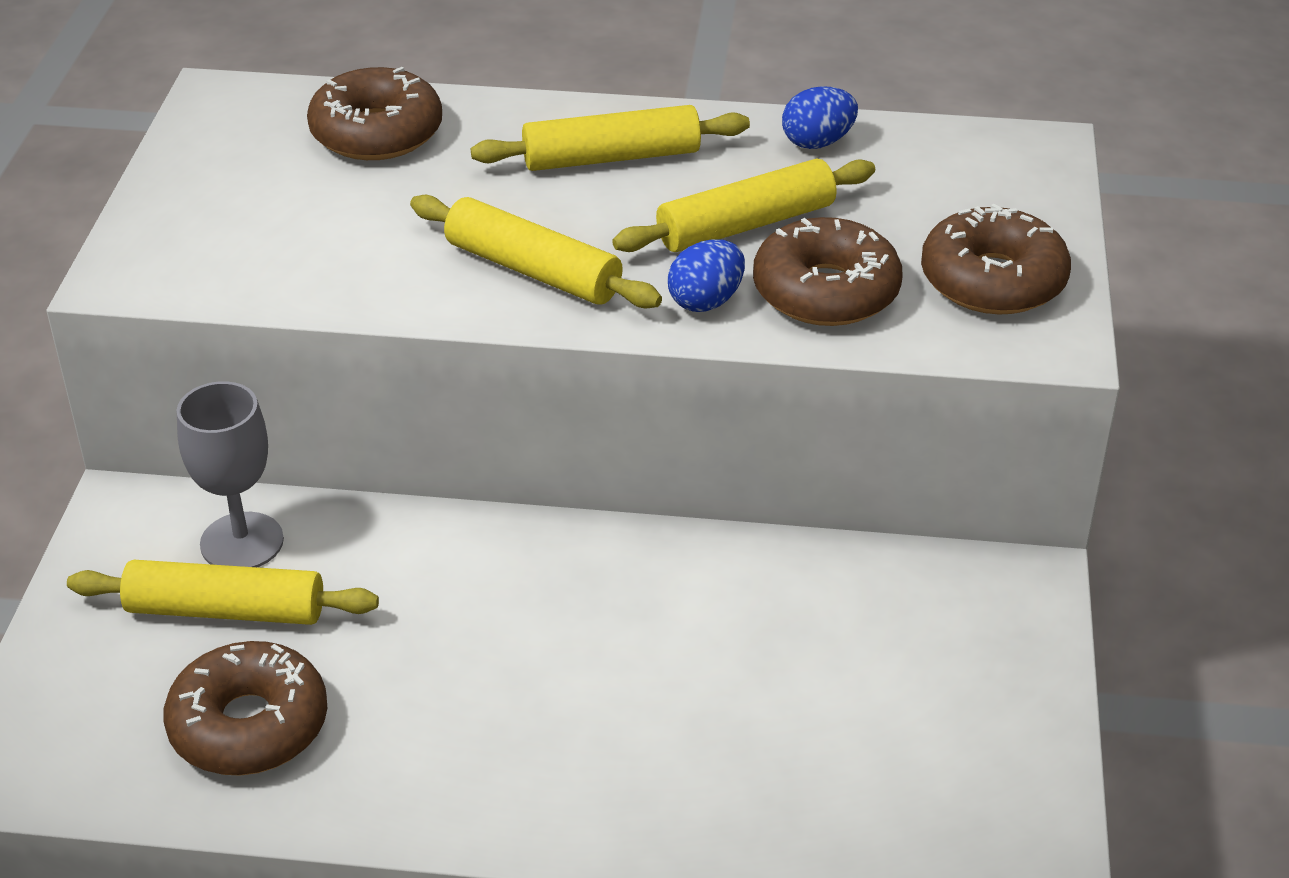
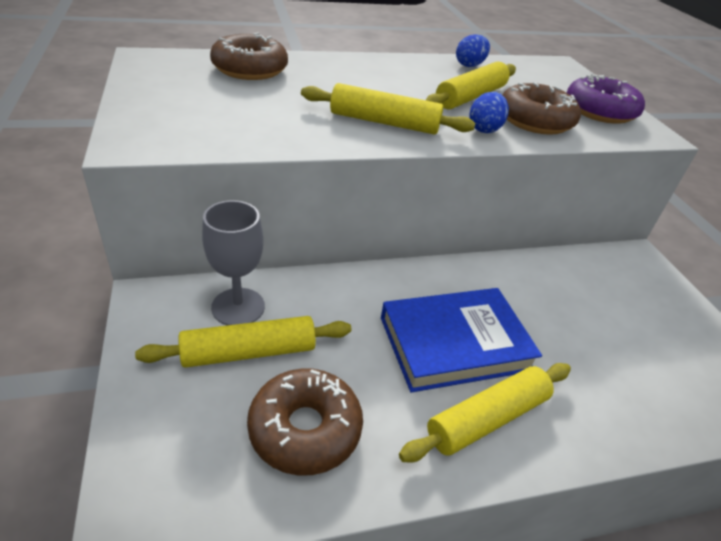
camera: 25 degrees left, 0 degrees up
yellow rolling pin [471,105,750,171] -> yellow rolling pin moved to [399,363,571,463]
brown donut [921,204,1071,315] -> purple donut [567,74,645,124]
none -> blue book [381,288,542,392]

